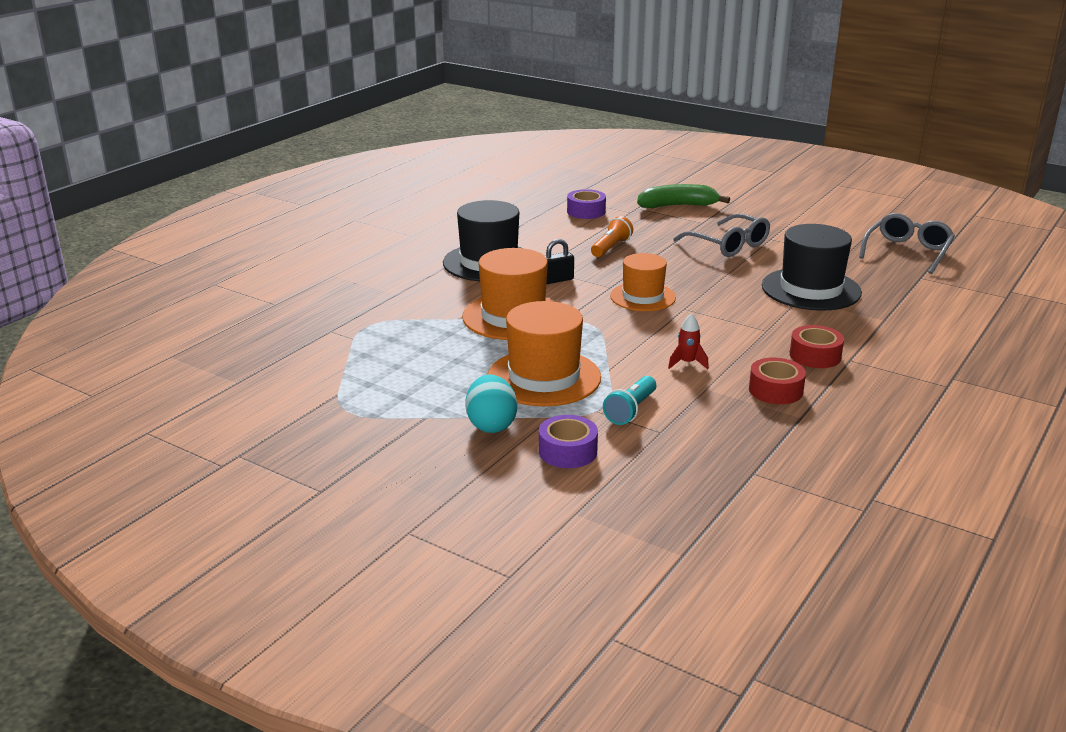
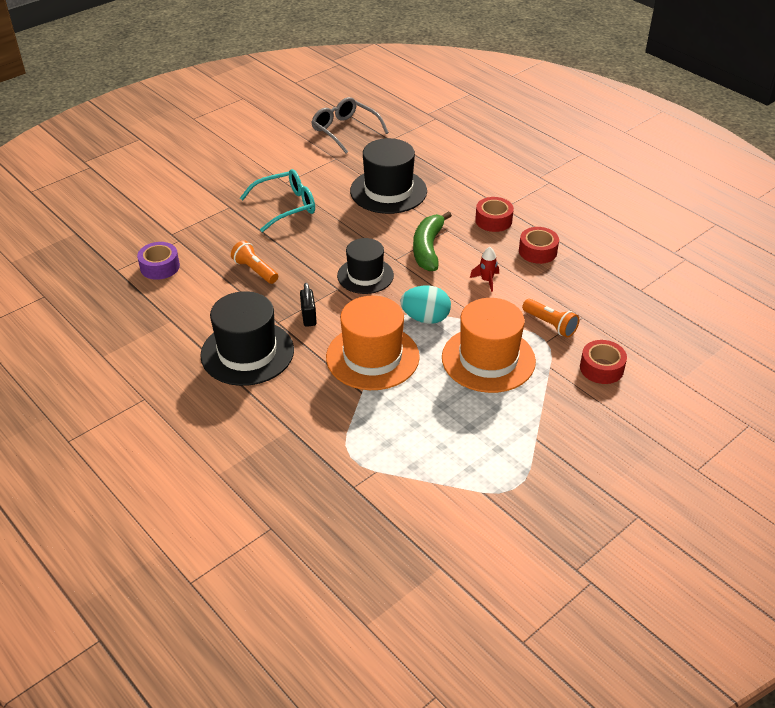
camera: 75 degrees left, 15 degrees up
turquoise egg [465,374,517,433] -> turquoise egg moved to [400,285,451,324]
purple tape [539,415,598,468] -> red tape [580,340,627,384]
turquoise flashlight [603,376,656,425] -> orange flashlight [522,299,579,338]
orange hat [610,253,676,311] -> black hat [337,238,394,294]
green banana [637,184,730,208] -> green banana moved to [413,211,452,271]
grey glasses [673,213,770,257] -> turquoise glasses [240,169,315,232]

